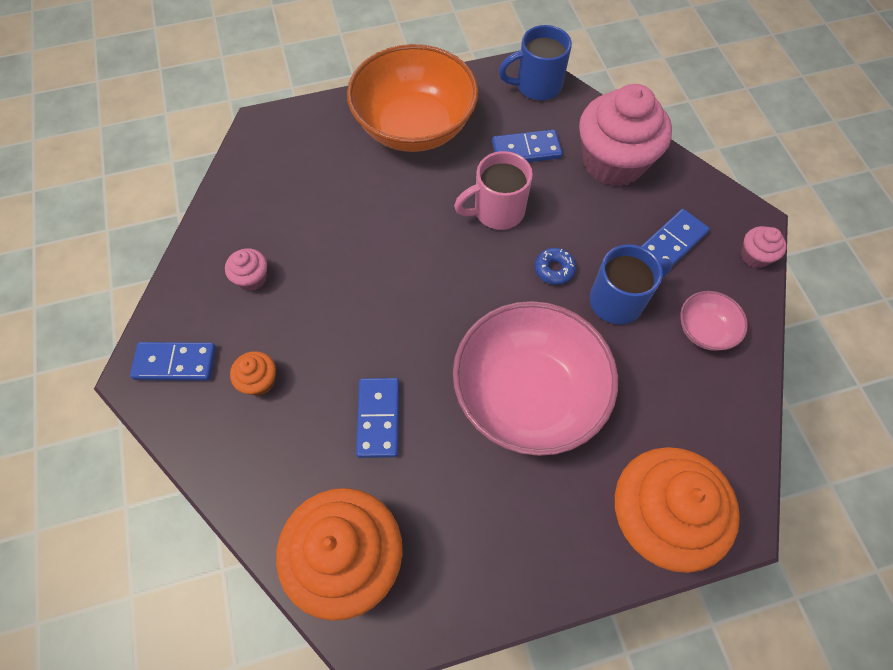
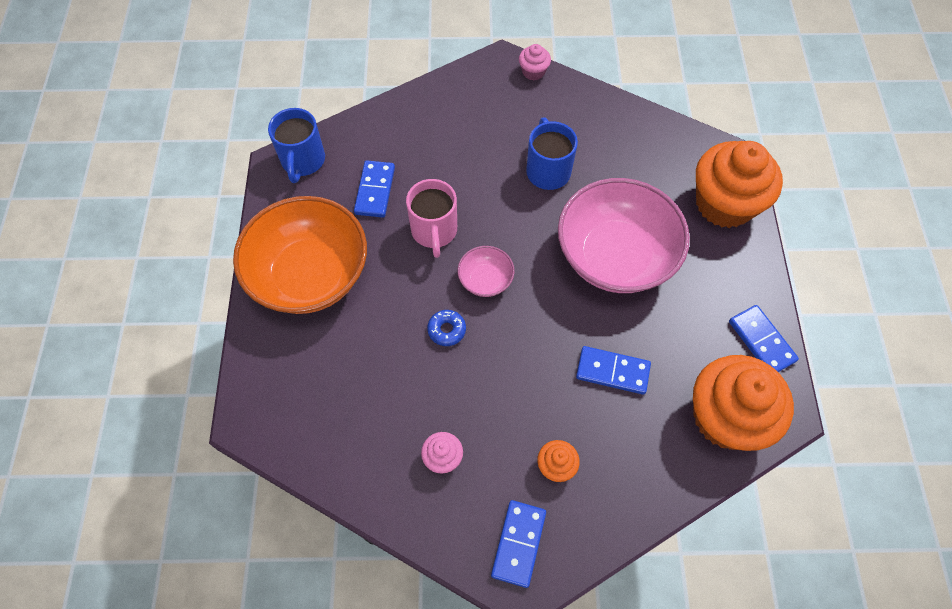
camera: 75 degrees left, 0 degrees up
blue donut [535,248,576,285] -> blue donut moved to [427,310,466,346]
pink cupcake [579,84,672,187] -> none
blue domino [641,209,710,267] -> blue domino moved to [729,305,799,372]
pink bowl [680,291,748,351] -> pink bowl moved to [458,246,515,297]

